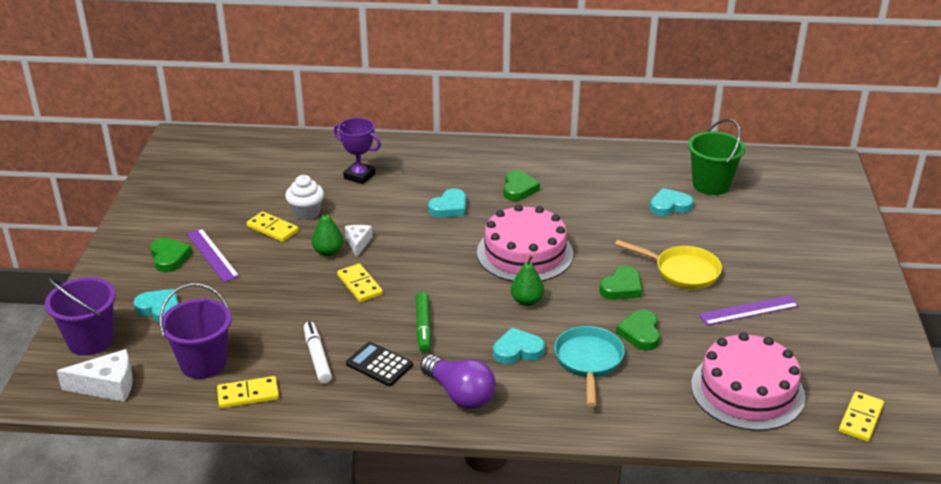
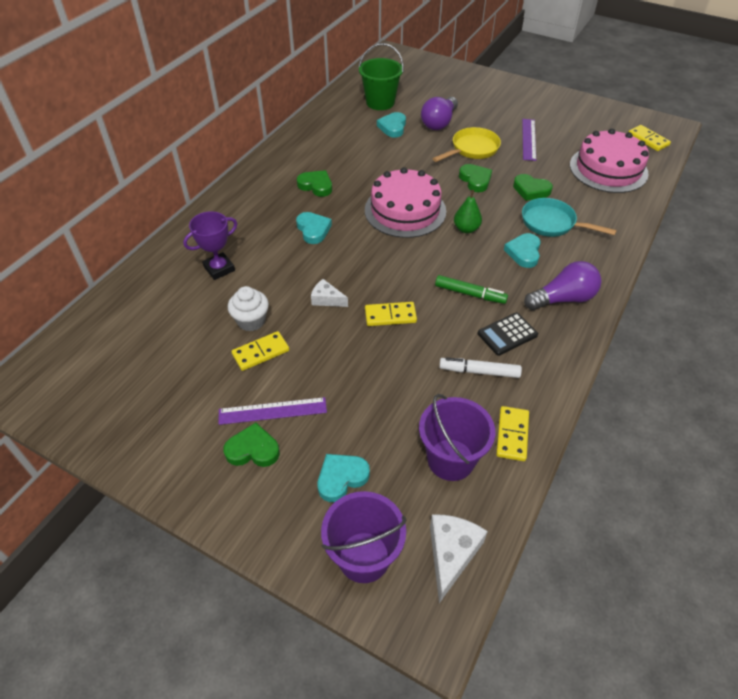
camera: 65 degrees left, 15 degrees up
green pear [312,207,344,256] -> none
none -> purple light bulb [421,97,458,130]

